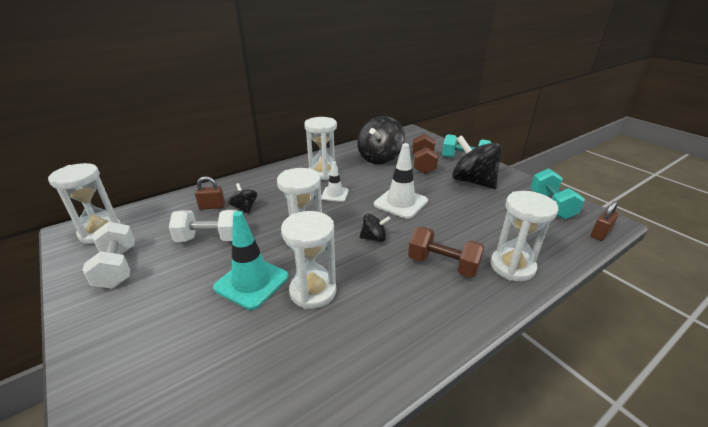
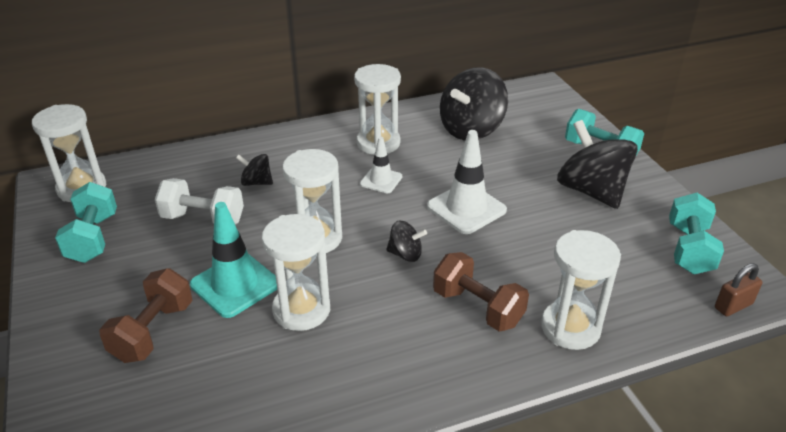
camera: 15 degrees right, 5 degrees up
white dumbbell [82,222,135,288] -> turquoise dumbbell [55,182,117,263]
brown padlock [195,176,225,210] -> none
black spinning top [228,183,257,214] -> black spinning top turned 60 degrees counterclockwise [236,154,273,186]
brown dumbbell [412,134,438,174] -> brown dumbbell moved to [99,268,193,363]

